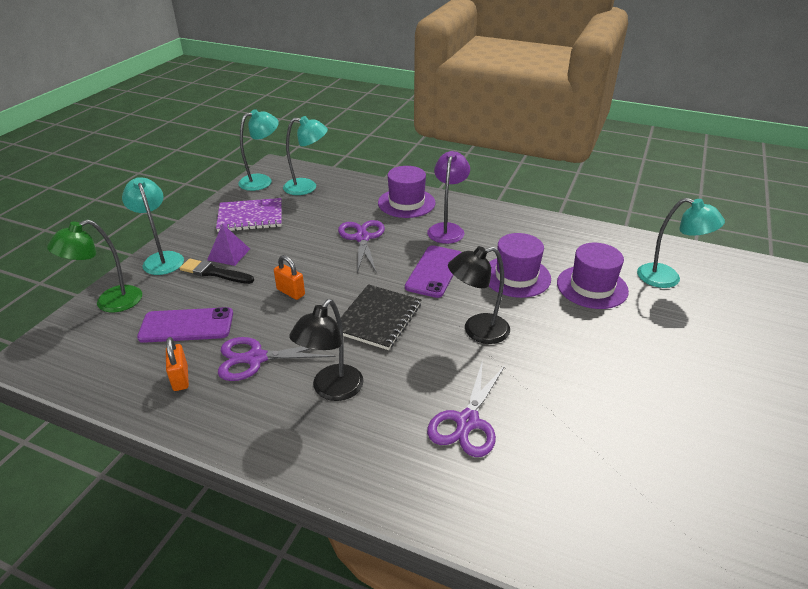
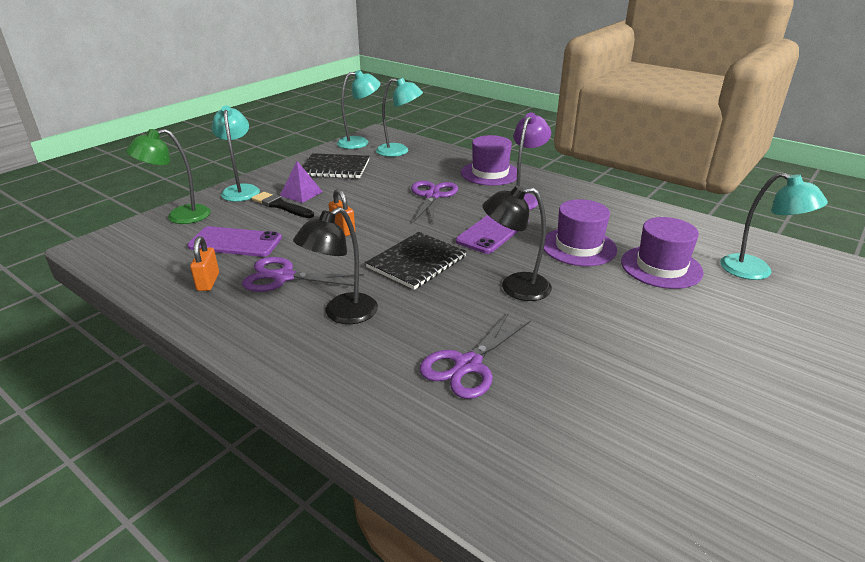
camera: 15 degrees right, 5 degrees down
purple notebook [216,198,282,232] -> black notebook [302,153,369,179]

